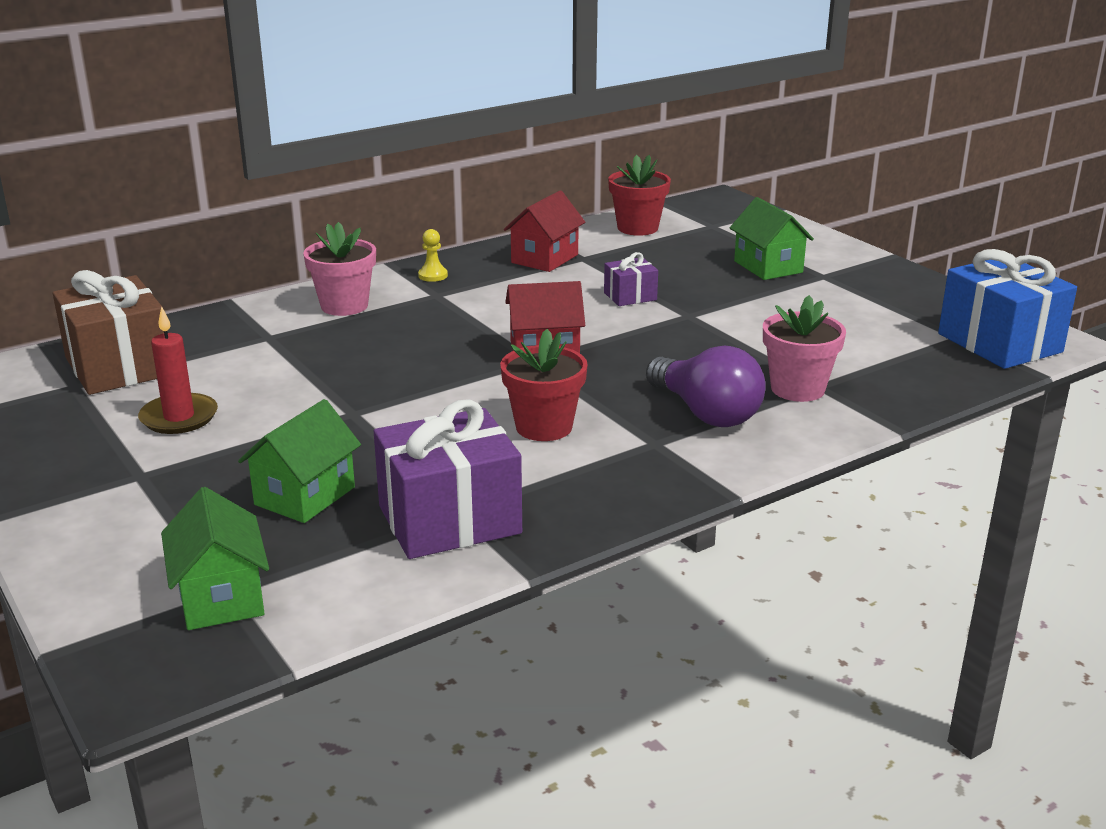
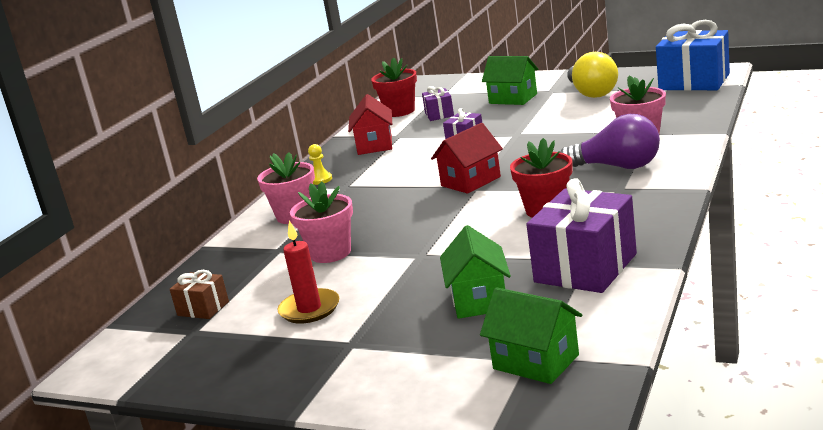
camera: 30 degrees left, 5 degrees down
brown gift [53,270,164,395] -> brown gift [170,270,229,319], size x0.50
none -> pink flower pot [290,181,353,263]
none -> purple gift [422,86,454,121]
none -> yellow light bulb [567,52,618,98]

